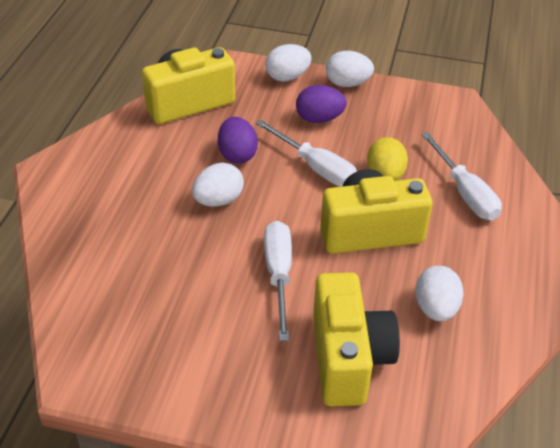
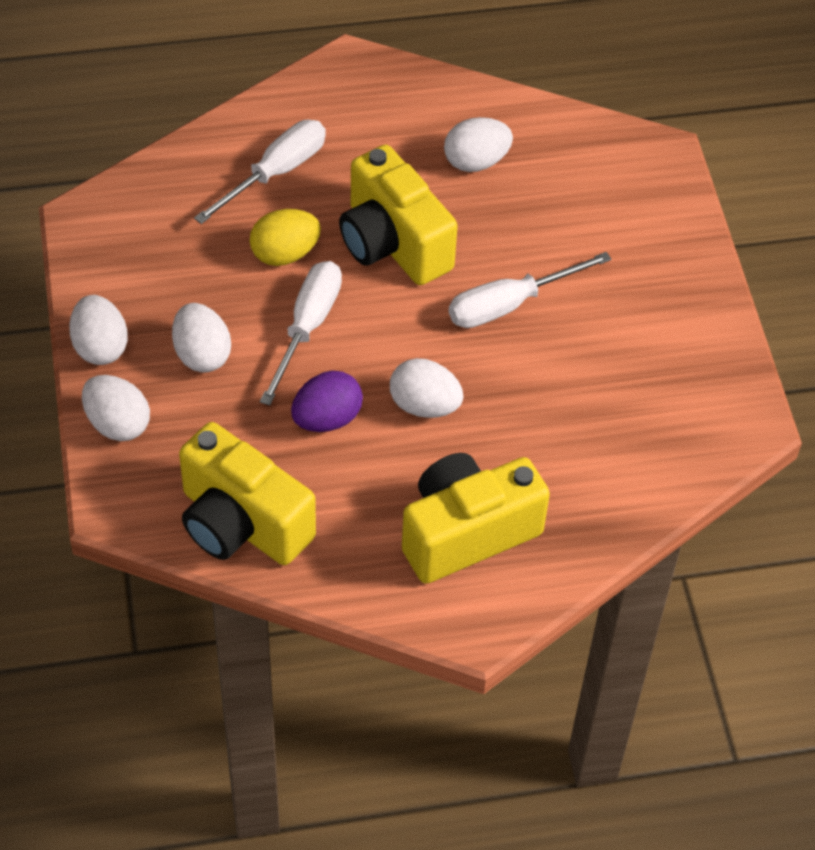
camera: 115 degrees left, 10 degrees up
purple egg [296,85,347,123] -> white egg [172,303,231,373]
yellow camera [313,272,400,406] -> yellow camera moved to [402,453,550,584]

